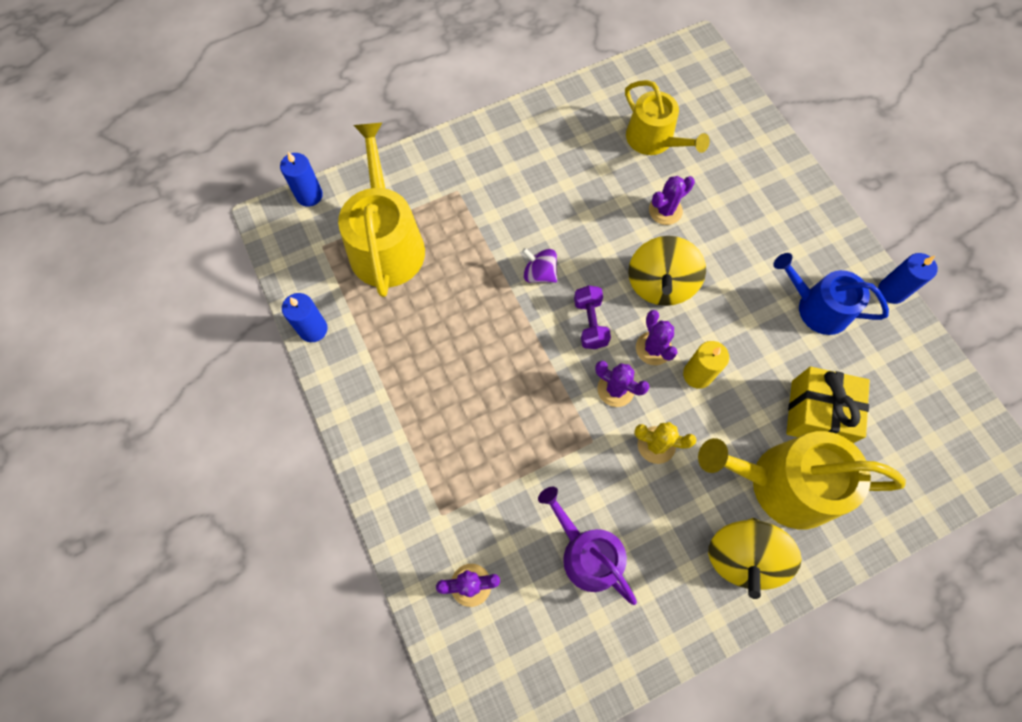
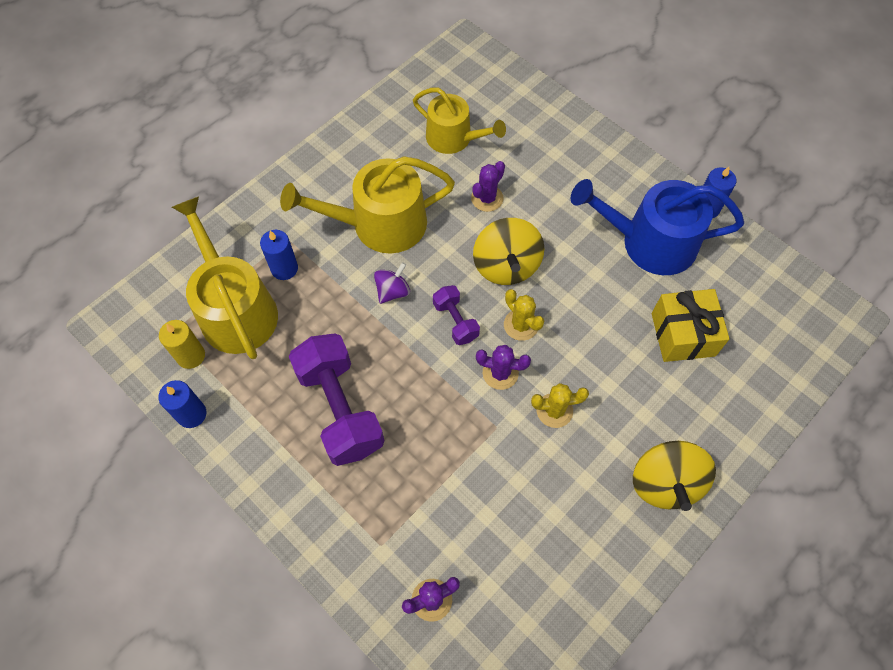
camera: 20 degrees left, 5 degrees down
blue candle [280,152,323,207] -> blue candle moved to [260,230,298,280]
purple spinning top [522,248,557,283] -> purple spinning top turned 120 degrees clockwise [374,262,410,304]
purple watering can [538,487,637,605] -> none
purple cactus [636,310,677,365] -> yellow cactus [504,289,544,341]
yellow candle [683,341,729,389] -> yellow candle moved to [159,320,205,369]
yellow watering can [698,431,906,529] -> yellow watering can moved to [280,156,455,254]
blue watering can [773,253,889,335] -> blue watering can [571,179,744,275], size x1.52
none -> purple dumbbell [289,333,385,466]

